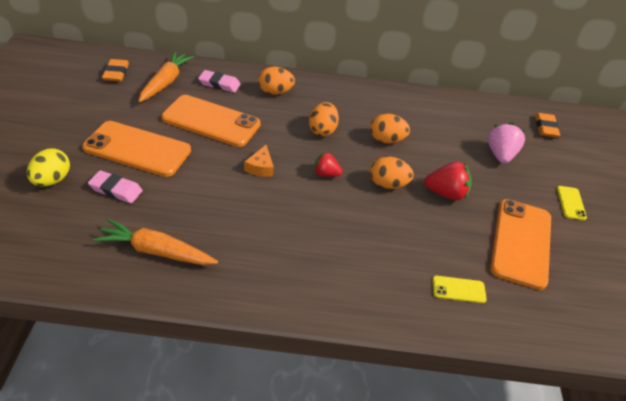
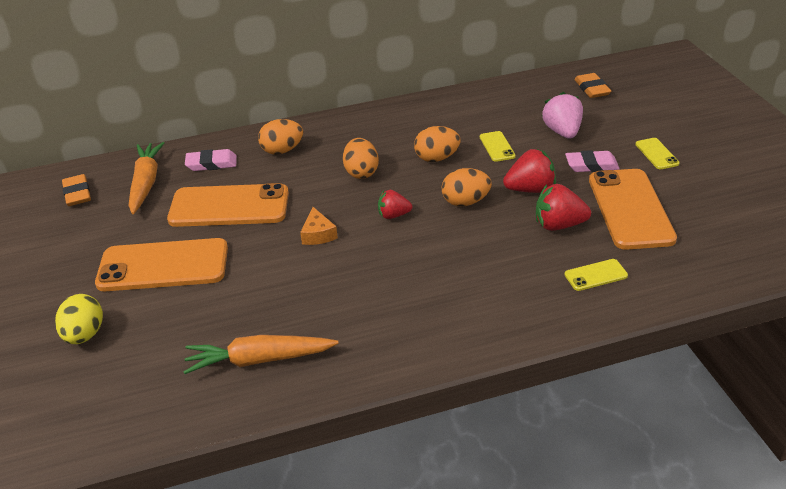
camera: 15 degrees left, 5 degrees down
pink eraser [88,170,143,203] -> pink eraser moved to [565,150,620,172]
none -> yellow phone [480,131,516,162]
none -> red strawberry [536,184,591,231]

